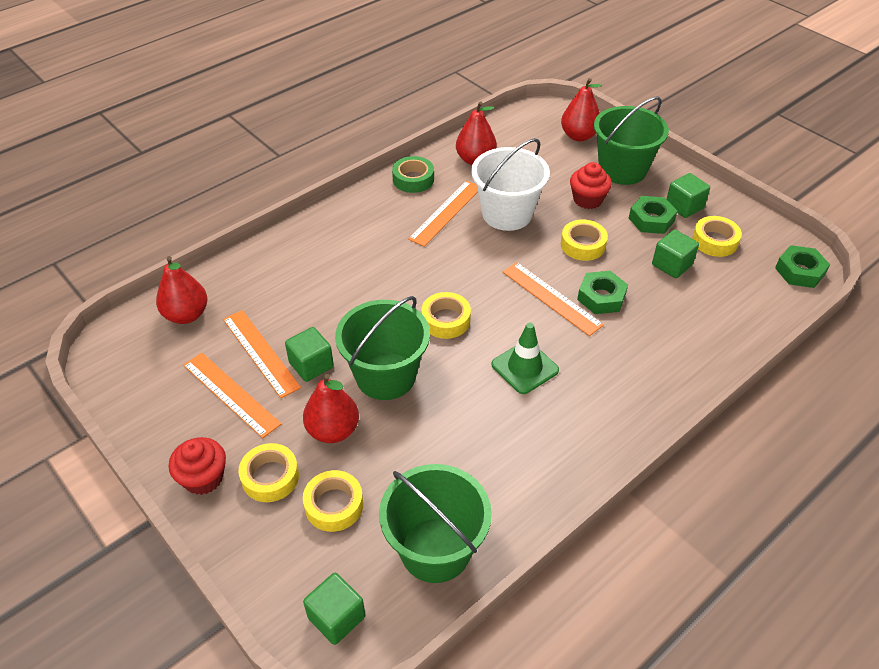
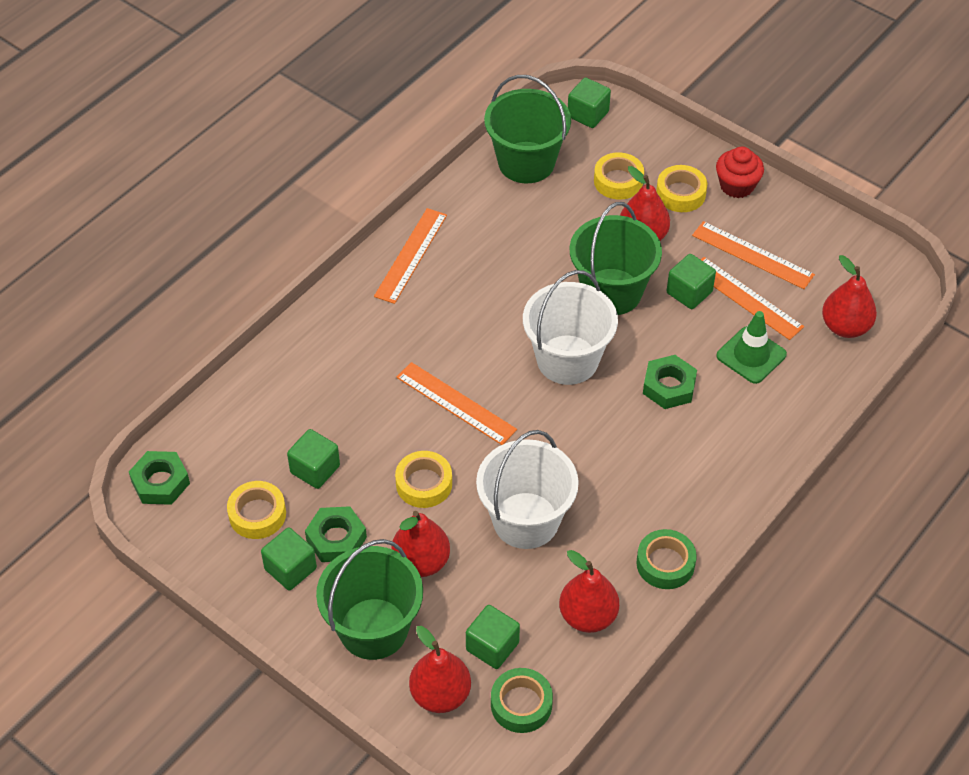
camera: 170 degrees right, 5 degrees up
orange ruler [408,181,478,247] -> orange ruler moved to [374,208,447,304]
yellow tape [421,292,471,339] -> white bucket [523,270,618,385]
green traffic cone [492,322,559,394] -> green traffic cone moved to [716,311,787,384]
red cupcake [570,162,612,209] -> red pear [391,511,450,577]
green nut [577,271,628,314] -> green nut moved to [643,355,697,409]
none -> green cube [466,605,520,669]
none -> green tape [491,668,553,733]

